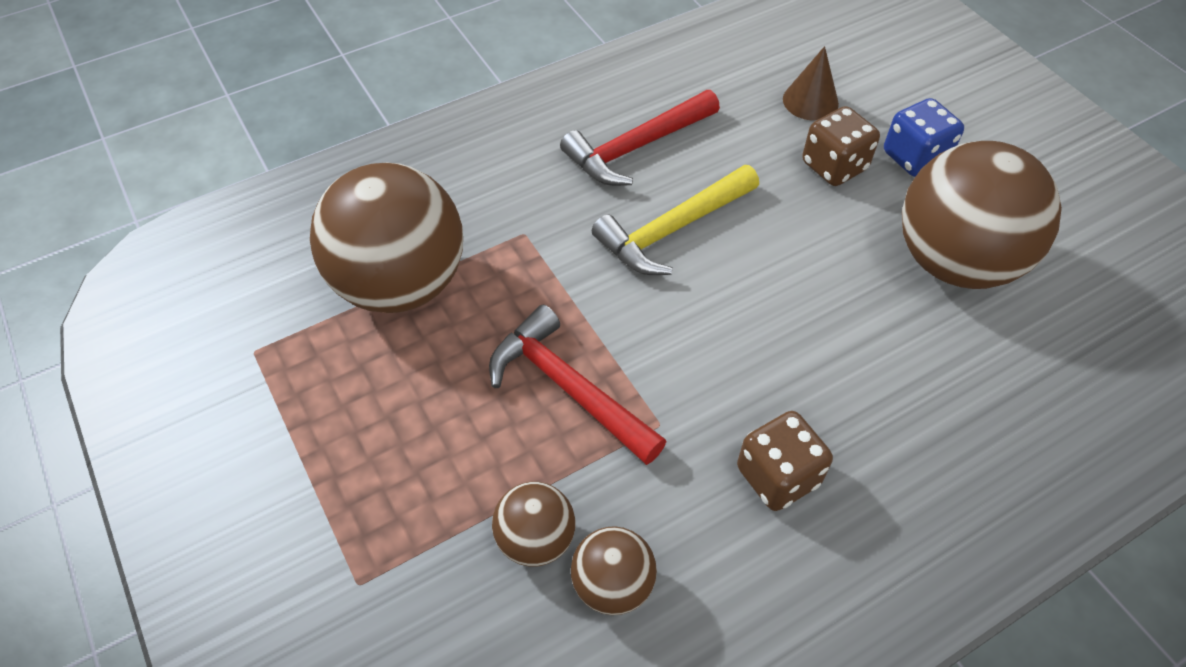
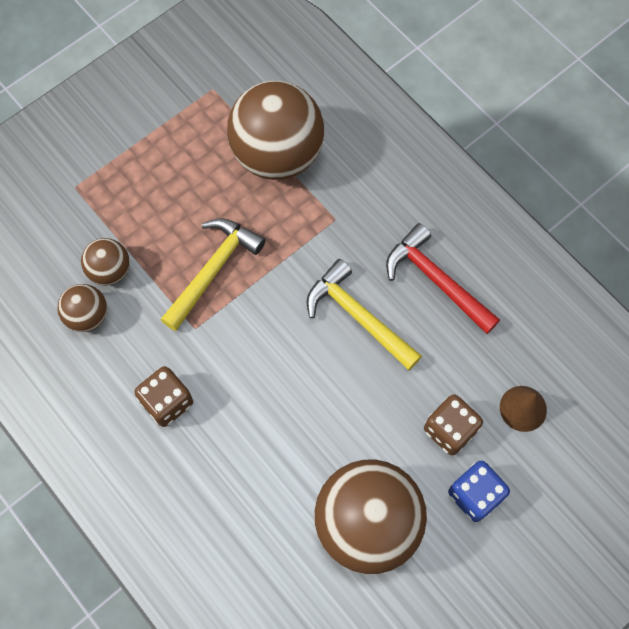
camera: 80 degrees right, 15 degrees up
red hammer [489,305,667,465] -> yellow hammer [160,218,266,331]

